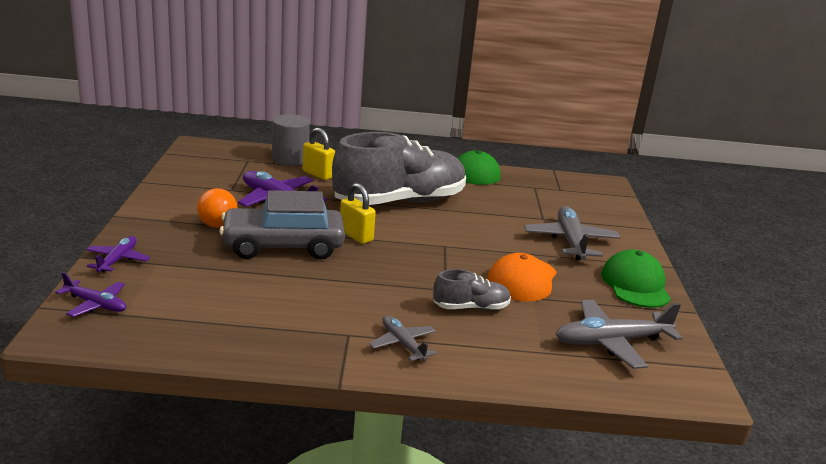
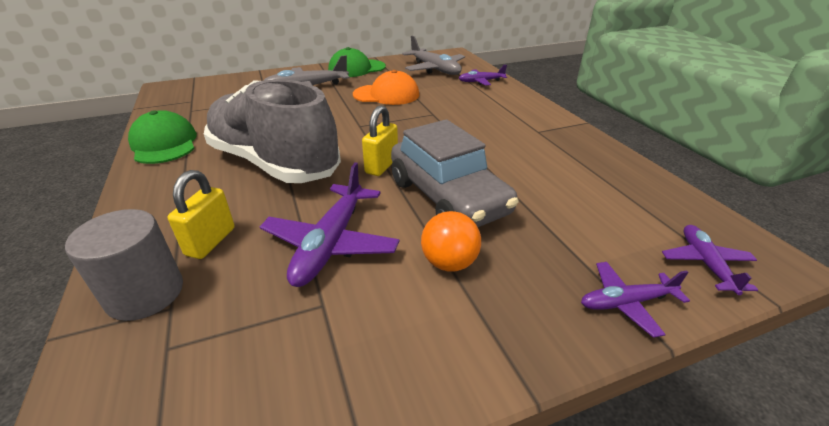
camera: 110 degrees left, 10 degrees up
grey plane [369,315,437,361] -> none
grey shoe [433,269,511,310] -> none
none -> purple plane [459,65,507,86]

